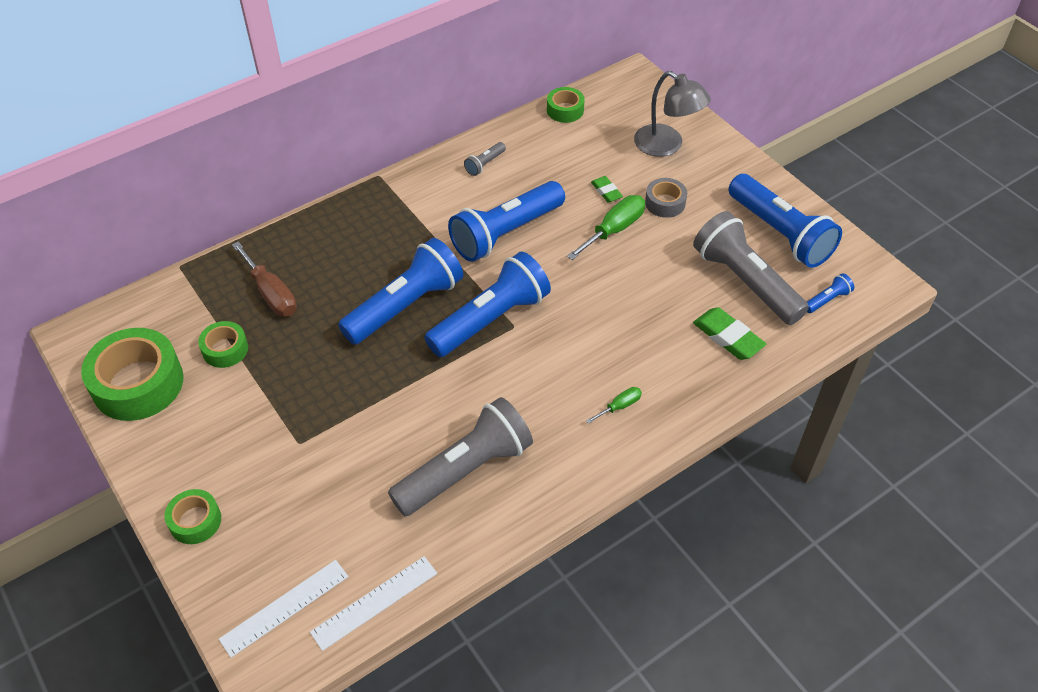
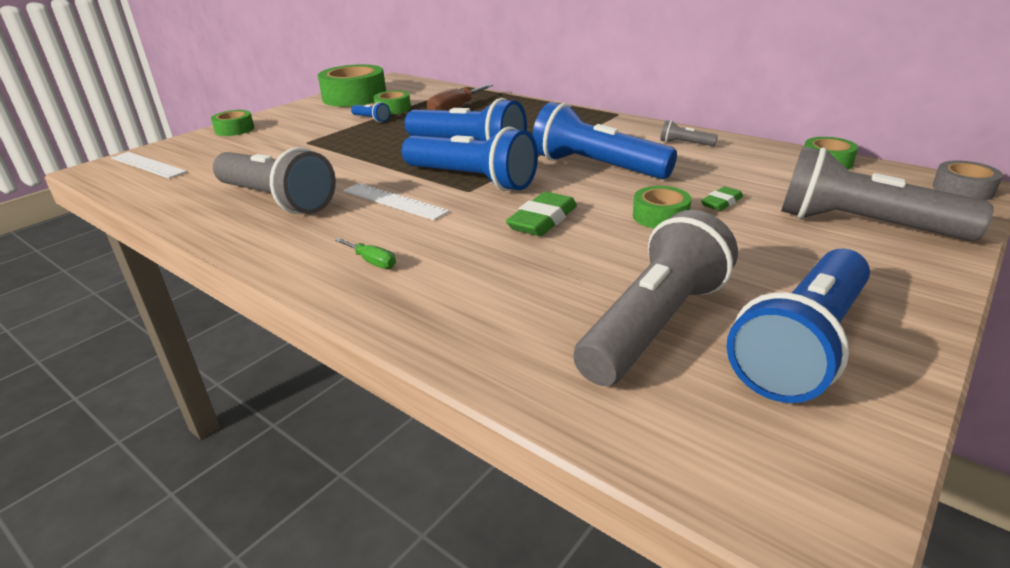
camera: 75 degrees right, 20 degrees down
white ruler [310,556,437,651] -> white ruler moved to [343,183,450,220]
green screwdriver [567,195,645,260] -> green tape [633,186,691,228]
grey lamp [634,71,711,157] -> grey flashlight [781,146,994,241]
grey tape [645,178,687,218] -> grey tape moved to [933,161,1003,200]
green eraser [693,307,766,360] -> green eraser moved to [506,192,577,236]
blue flashlight [807,273,854,313] -> blue flashlight moved to [351,102,390,122]

